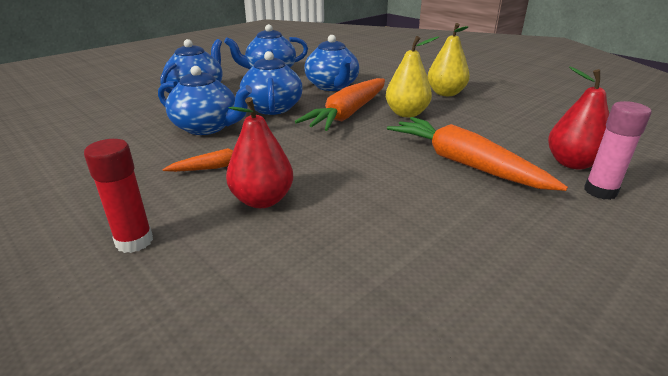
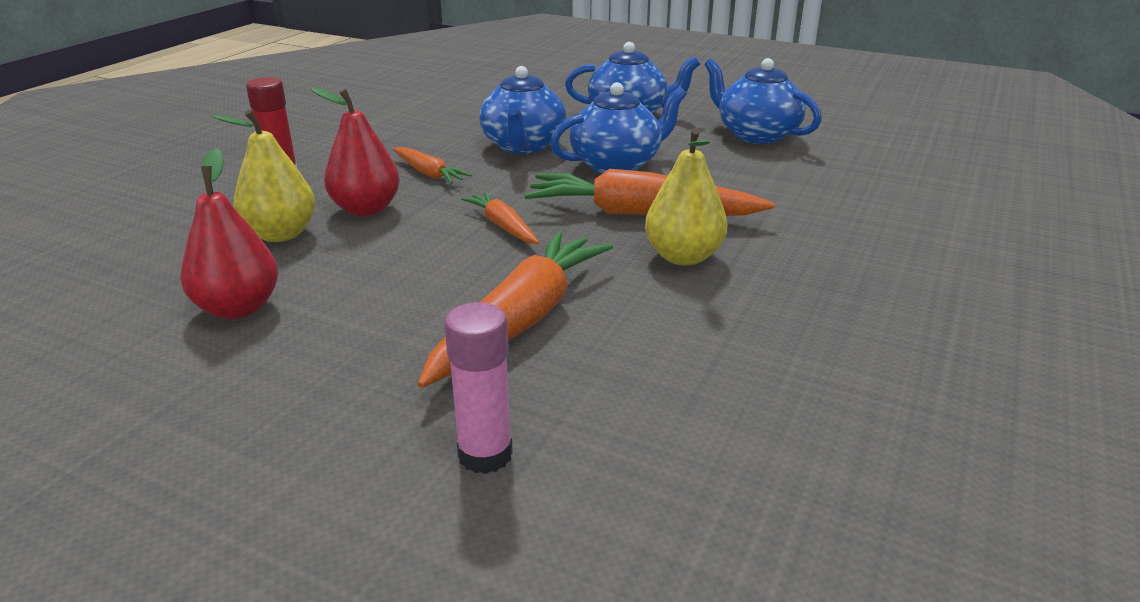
camera: 70 degrees right, 0 degrees up
blue teapot [304,35,359,91] -> none
yellow pear [427,23,470,96] -> yellow pear moved to [212,110,315,242]
red pear [548,66,609,169] -> red pear moved to [180,148,278,319]
none -> orange carrot [461,192,539,244]

